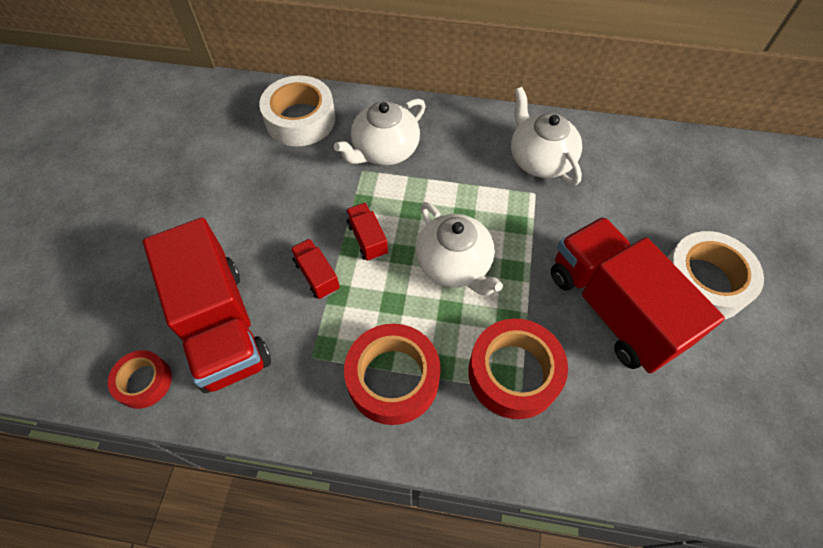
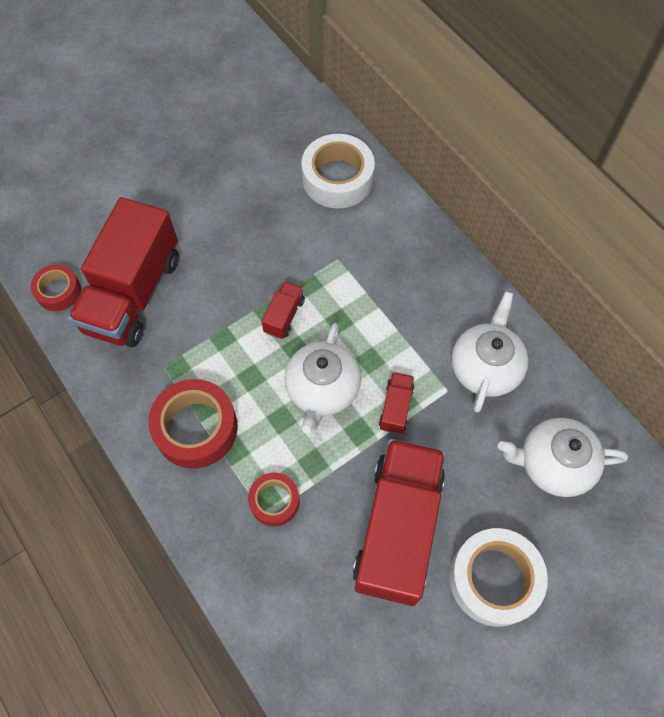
camera: 45 degrees right, 5 degrees up
red truck [290,239,340,299] -> red truck moved to [379,372,414,434]
white teapot [334,99,426,166] -> white teapot moved to [498,418,628,497]
red tape [468,319,568,419] -> red tape [248,472,300,526], size x0.58

